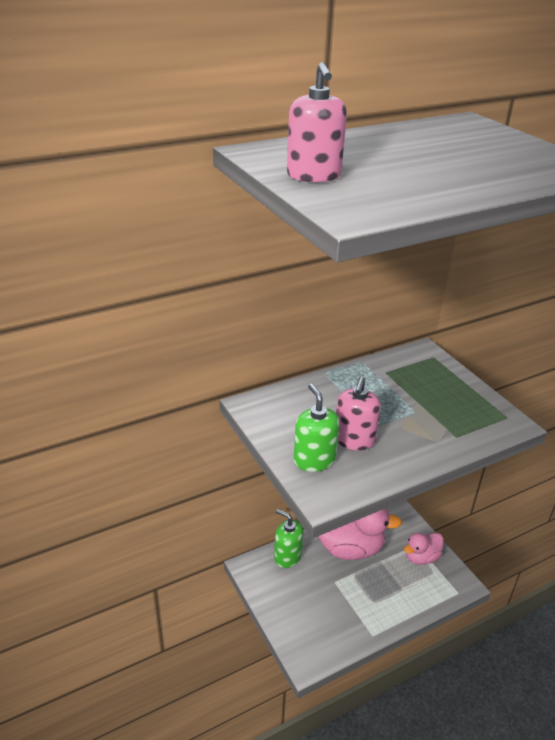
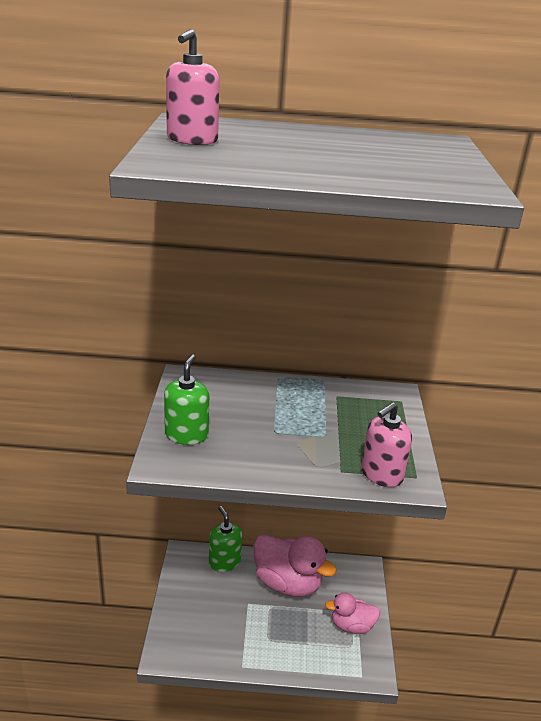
camera: 30 degrees right, 5 degrees down
pink soap dispenser [336,377,381,450] -> pink soap dispenser moved to [361,402,412,487]

